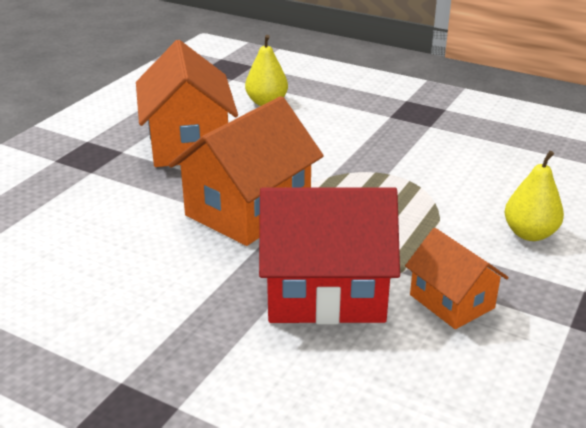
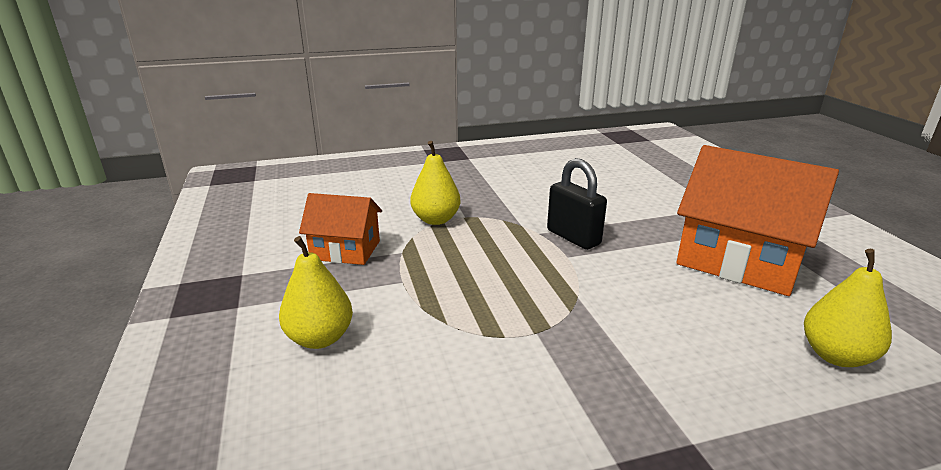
camera: 135 degrees right, 5 degrees down
orange house [169,96,324,246] -> black padlock [547,158,607,250]
red house [259,187,400,324] -> yellow pear [410,141,461,225]

